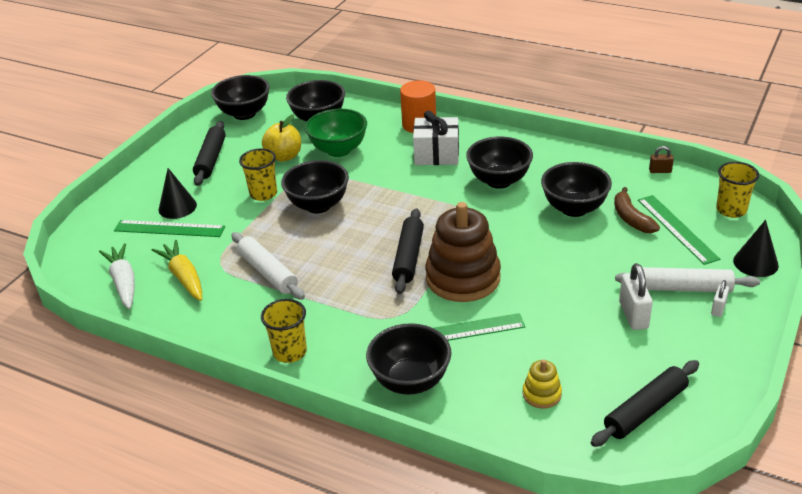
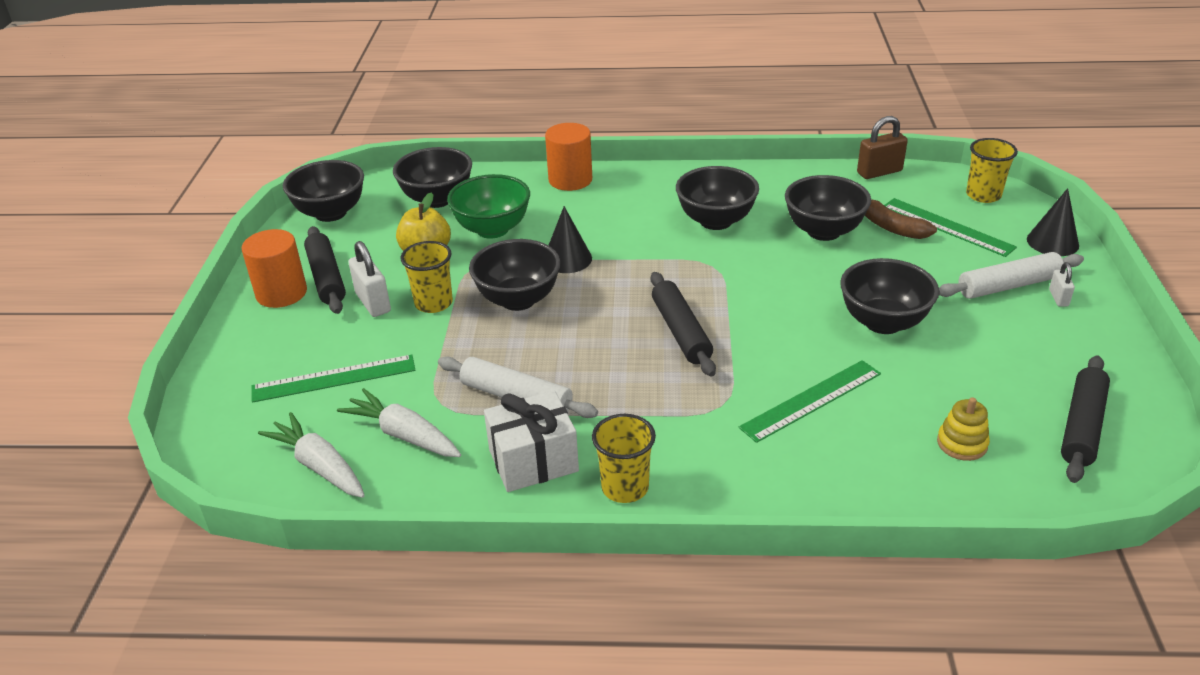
camera: 25 degrees left, 0 degrees up
yellow carrot [152,240,202,301] -> white carrot [337,388,461,457]
black cone [159,168,197,219] -> black cone moved to [548,206,592,273]
black bowl [366,323,452,395] -> black bowl moved to [840,258,939,334]
white gift [413,110,459,165] -> white gift moved to [484,391,579,492]
brown stacking toy [425,202,501,302] -> none
white padlock [619,263,653,330] -> white padlock moved to [349,241,391,317]
brown padlock [649,146,674,173] -> brown padlock [857,116,908,179], size x1.77
none -> orange cylinder [242,229,307,308]

